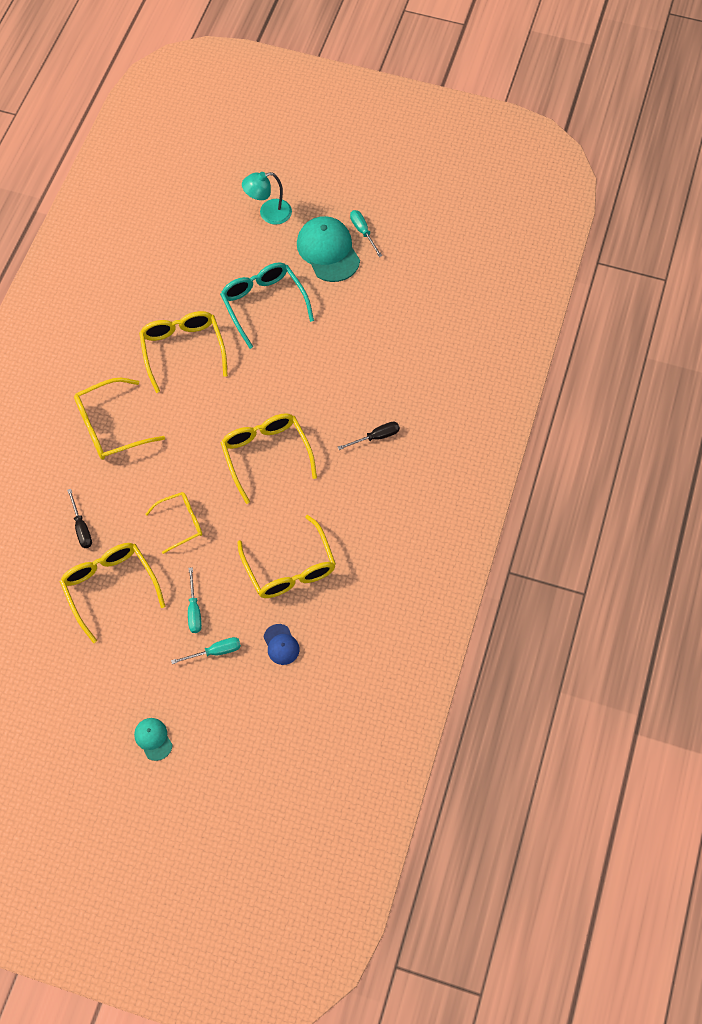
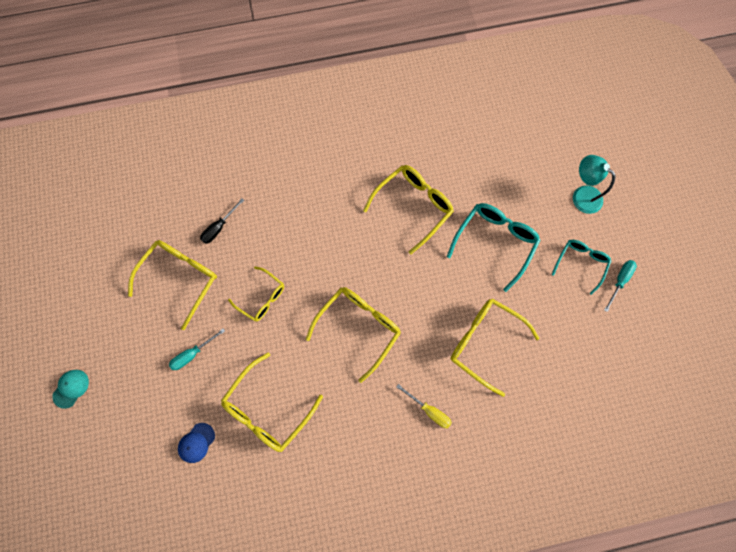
camera: 60 degrees right, 10 degrees up
yellow glasses [74,378,165,460] -> yellow glasses moved to [450,299,540,397]
turquoise screwdriver [171,637,241,664] -> none
turquoise cap [297,216,360,282] -> turquoise glasses [552,240,611,295]
black screwdriver [338,422,400,450] -> yellow screwdriver [396,384,452,428]

